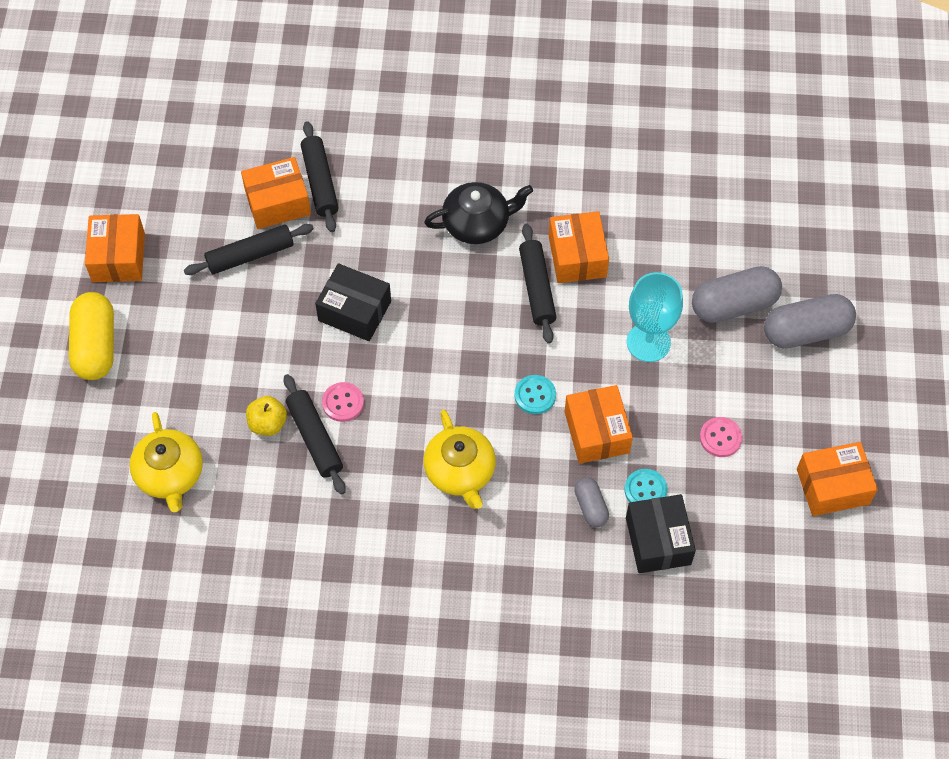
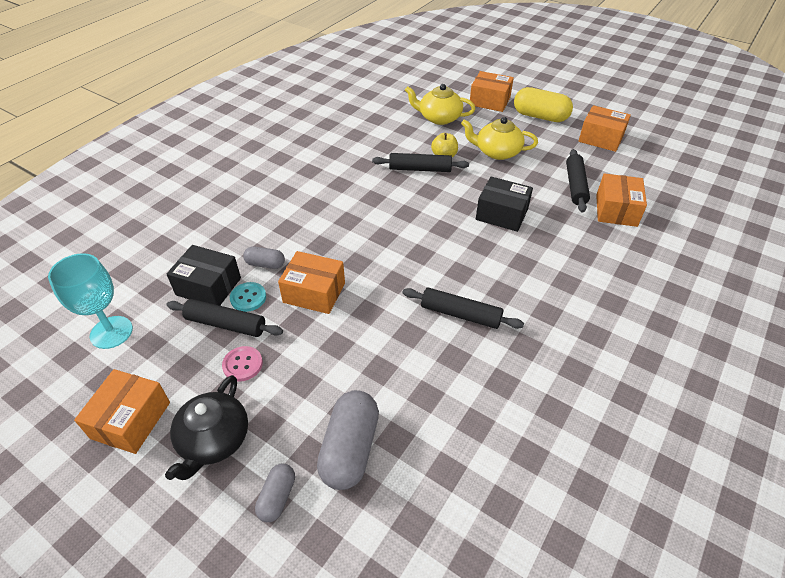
camera: 120 degrees right, 15 degrees down
black rolling pin [301,121,339,232] -> black rolling pin moved to [166,299,283,337]
black box [315,263,391,341] -> black box turned 60 degrees clockwise [476,177,533,232]
pink button [322,382,364,422] -> none
yellow teapot [423,410,496,509] -> yellow teapot moved to [461,117,538,160]
black teapot [424,182,533,244] -> black teapot moved to [165,375,248,480]
turquoise button [514,375,556,414] -> none
orange box [549,211,609,283] -> orange box moved to [470,71,514,112]
turquoise goblet [627,272,683,362] -> turquoise goblet moved to [48,253,133,349]
grey capsule [764,294,856,348] -> grey capsule [255,464,295,522], size x0.54

